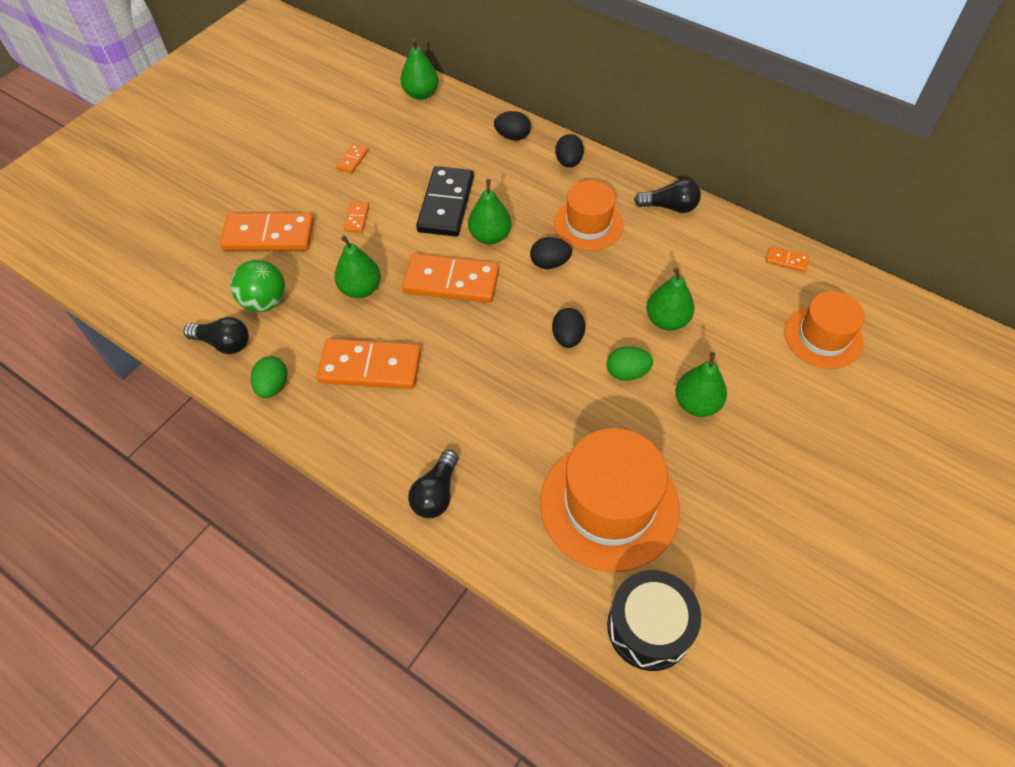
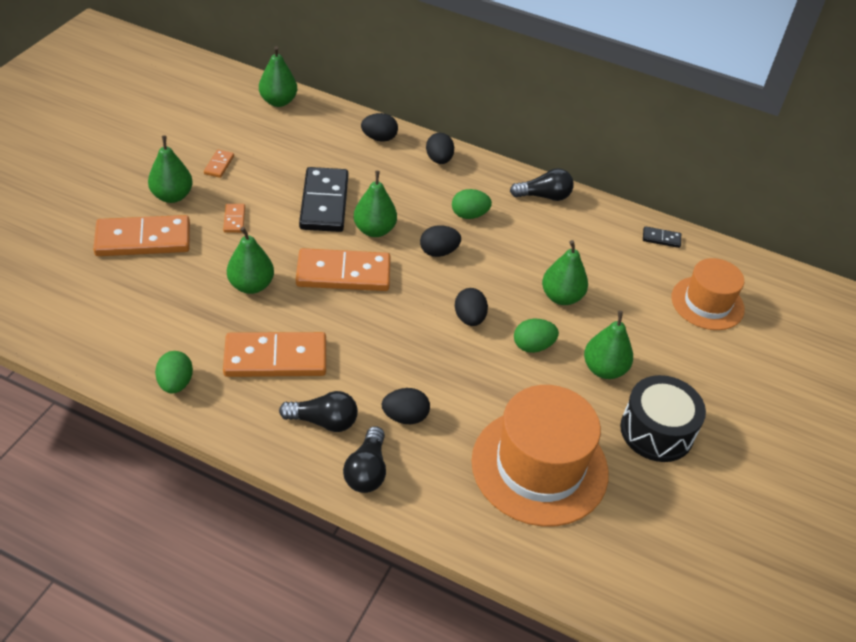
camera: 15 degrees left, 10 degrees down
black light bulb [183,317,249,354] -> black light bulb moved to [279,391,358,432]
green ball [231,260,285,312] -> none
orange hat [554,180,624,250] -> green egg [452,189,492,219]
black drum [607,570,701,671] -> black drum moved to [620,375,706,462]
orange domino [766,246,809,272] -> black domino [643,226,681,248]
none -> green pear [148,136,193,203]
none -> black egg [382,388,430,424]

